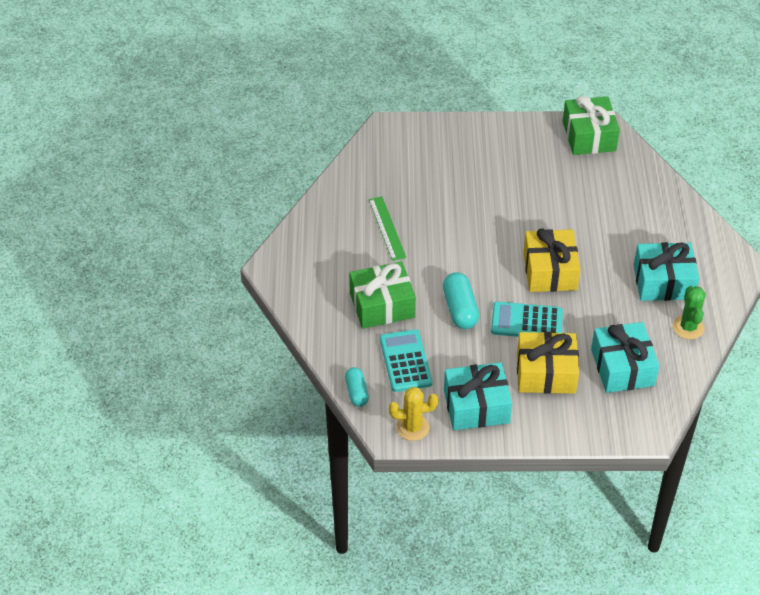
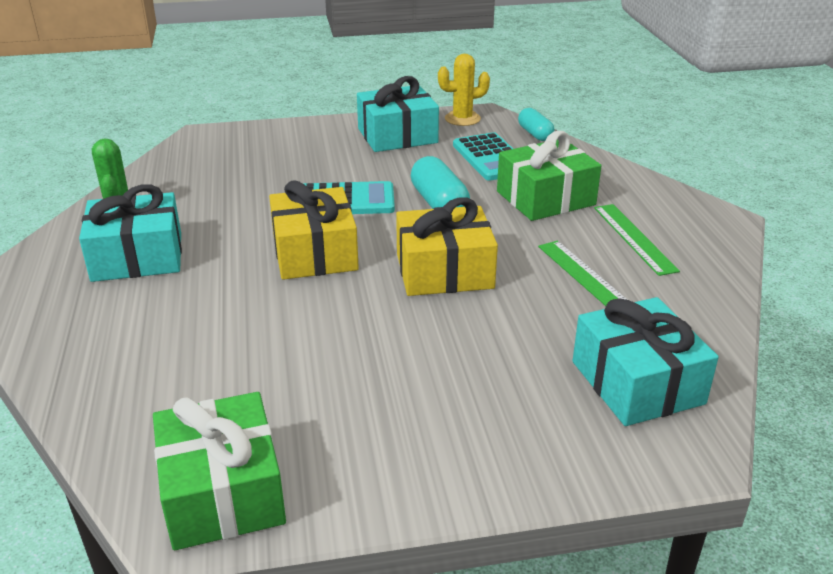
camera: 170 degrees right, 15 degrees down
yellow gift [517,332,579,394] -> yellow gift moved to [396,197,498,296]
turquoise gift [591,322,660,393] -> turquoise gift moved to [573,297,719,426]
none -> green ruler [594,204,680,276]

